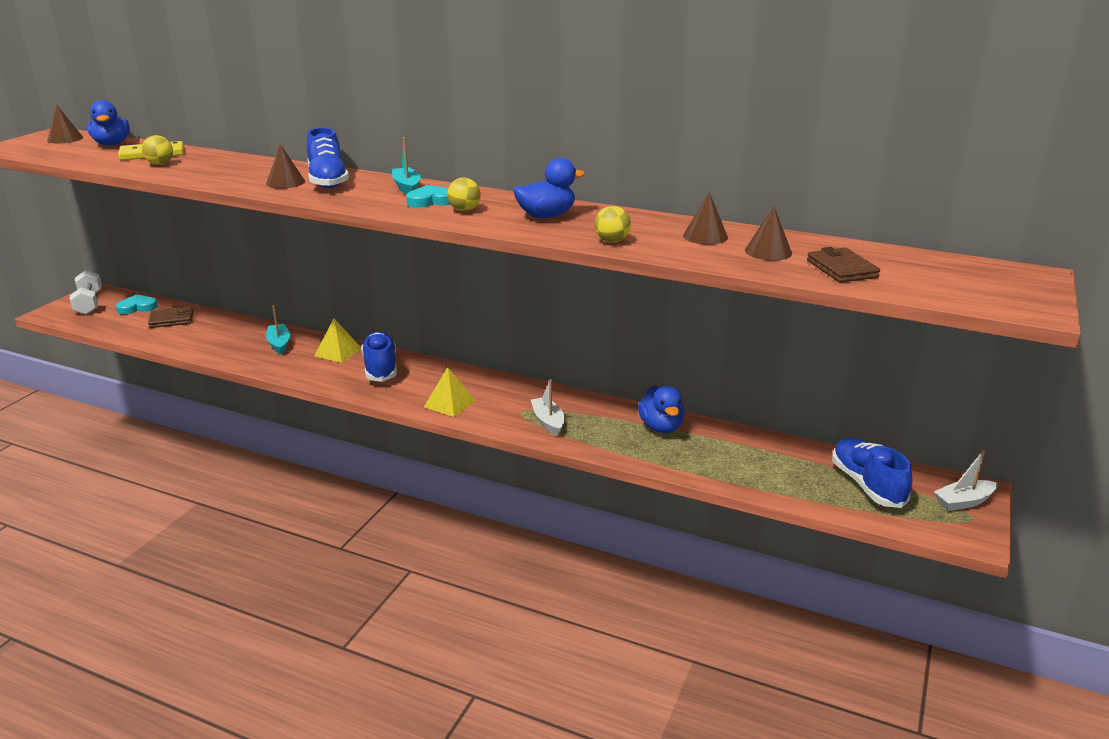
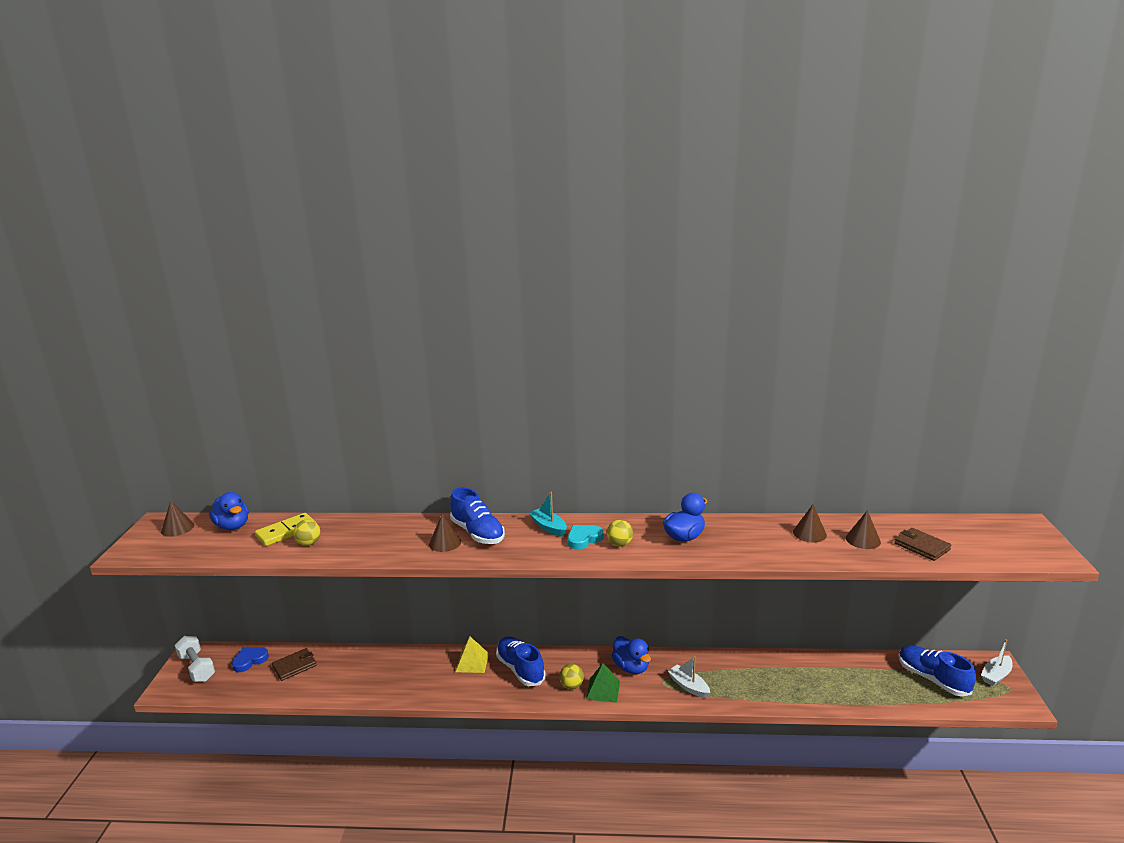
camera: 20 degrees left, 5 degrees down
turquoise heart [116,294,158,315] -> blue heart [232,647,269,672]
turquoise boat [266,305,290,355] -> none
yellow pyramid [424,367,476,417] -> green pyramid [586,663,620,703]
yellow ball [594,206,631,243] -> yellow ball moved to [560,664,584,689]
blue duck [638,385,685,433] -> blue duck moved to [611,636,651,674]

